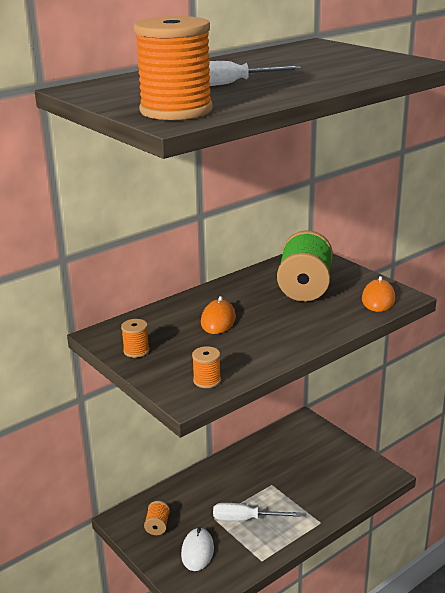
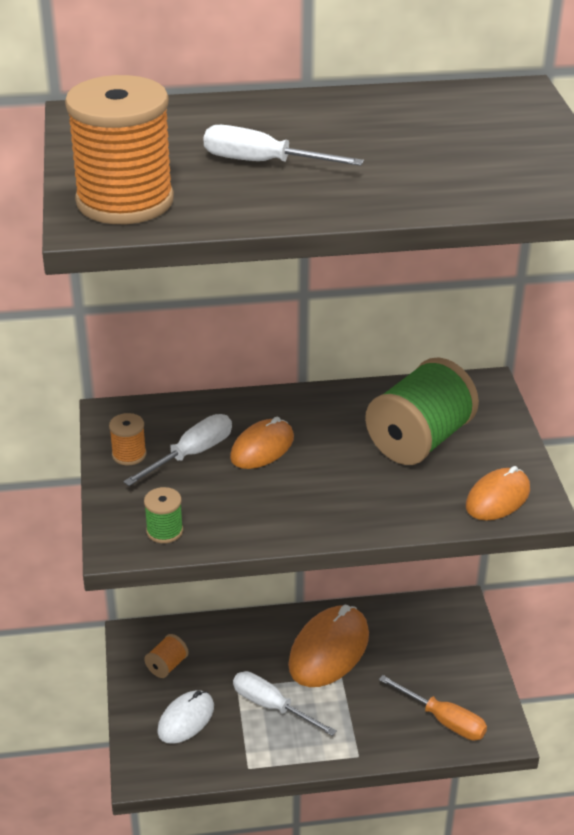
camera: 30 degrees right, 10 degrees up
orange spool [192,346,221,388] -> green spool [144,487,183,543]
none -> white screwdriver [123,414,232,486]
none -> orange mouse [288,605,369,687]
none -> orange screwdriver [379,675,487,740]

